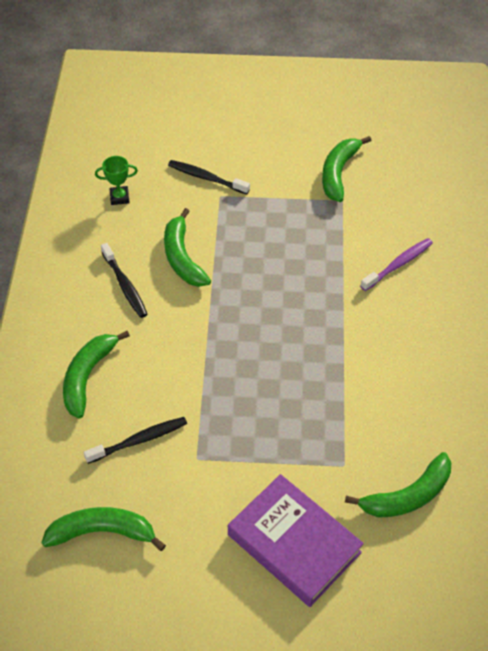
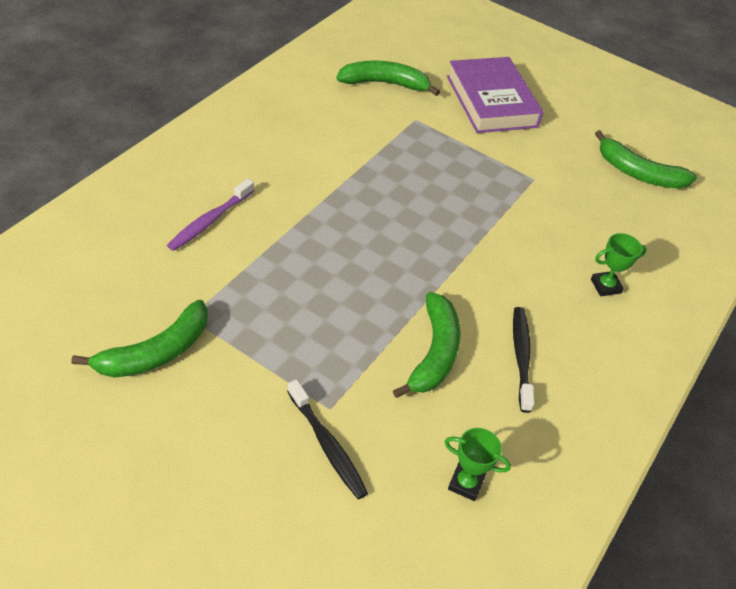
camera: 155 degrees left, 5 degrees down
green banana [63,331,130,418] -> green trophy [591,233,647,296]
black toothbrush [84,417,187,464] -> none
purple toothbrush [360,238,433,291] -> purple toothbrush turned 45 degrees counterclockwise [167,179,254,251]

